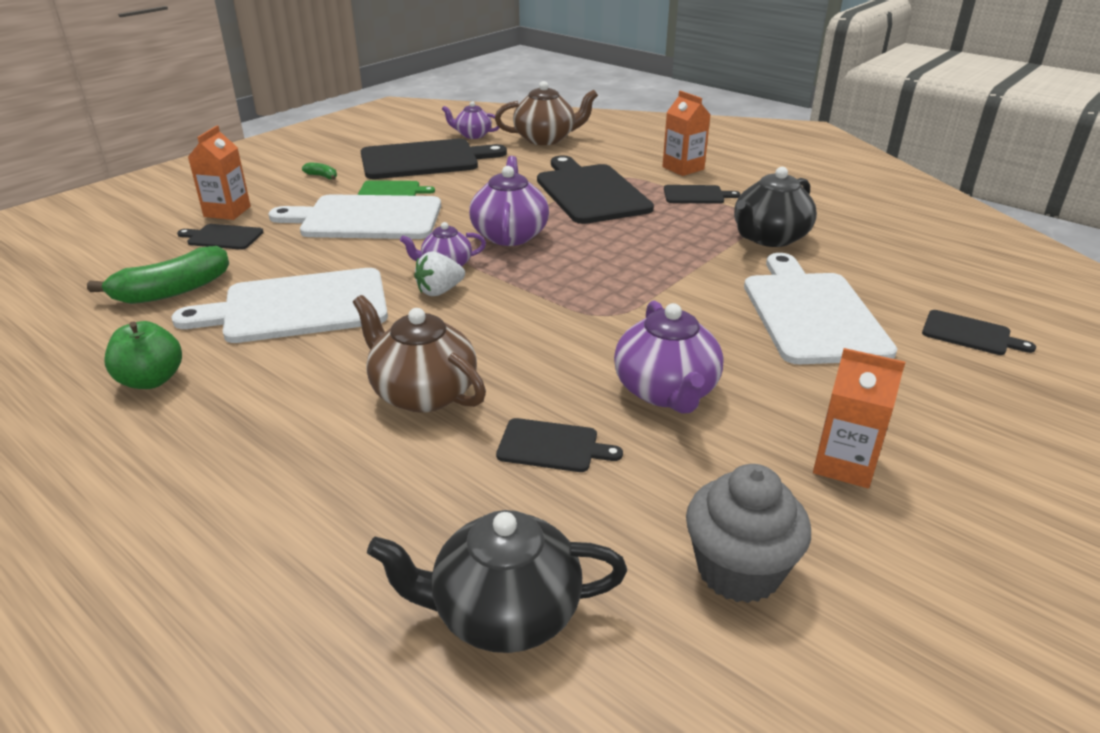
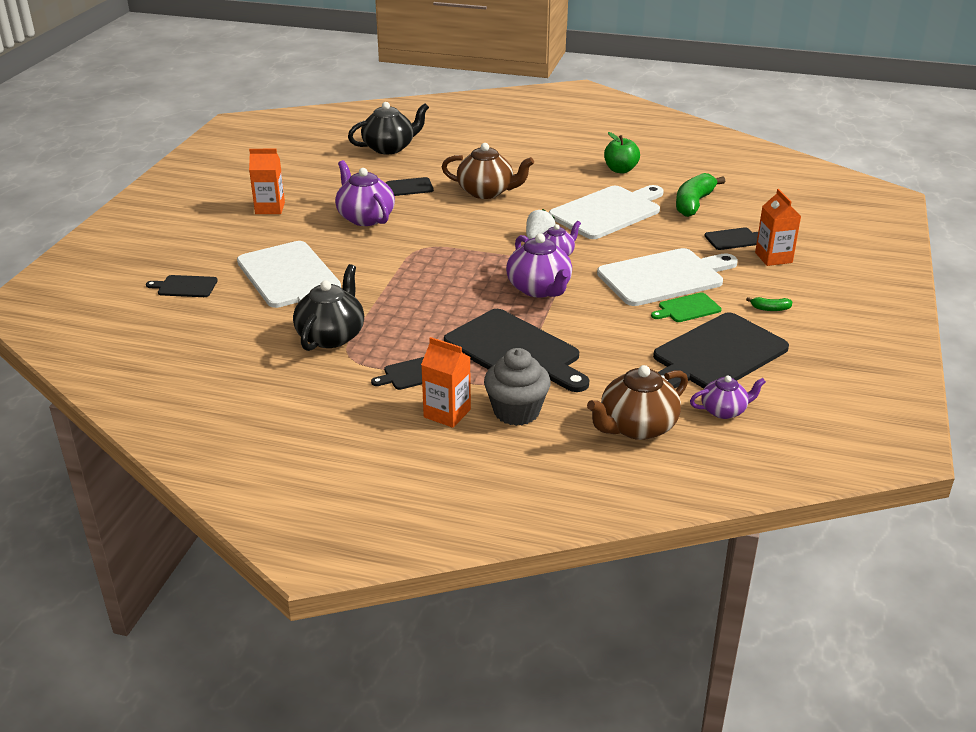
camera: 155 degrees right, 0 degrees up
grey cupcake [686,464,811,603] -> grey cupcake moved to [484,348,551,426]

